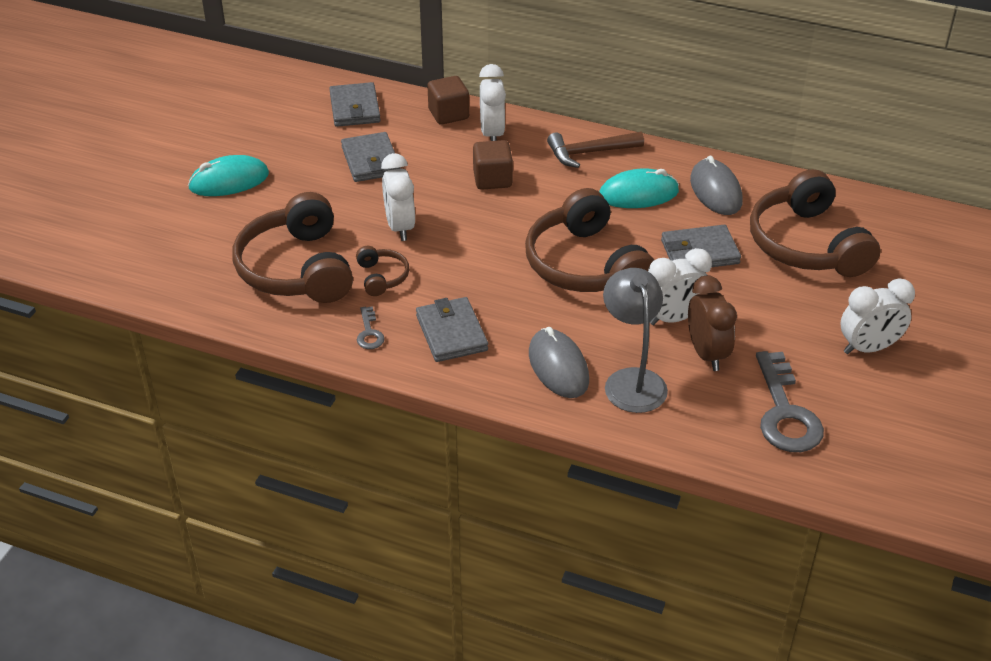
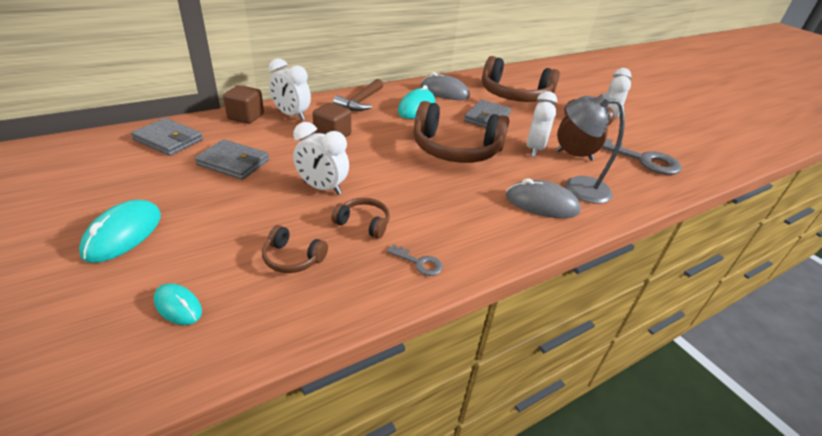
camera: 55 degrees left, 5 degrees down
brown headphones [233,192,353,303] -> brown headphones [262,225,328,273], size x0.45
grey wallet [416,297,488,362] -> none
none -> turquoise mouse [154,283,202,325]

